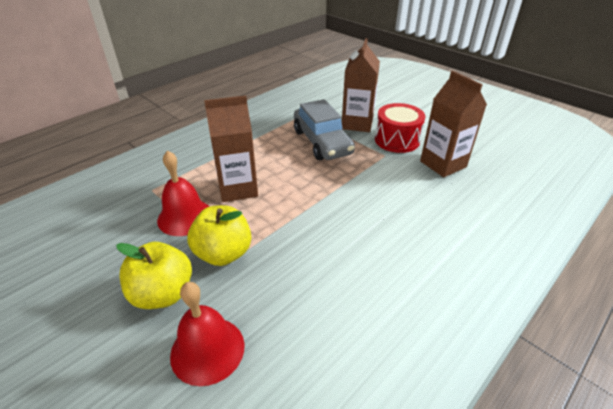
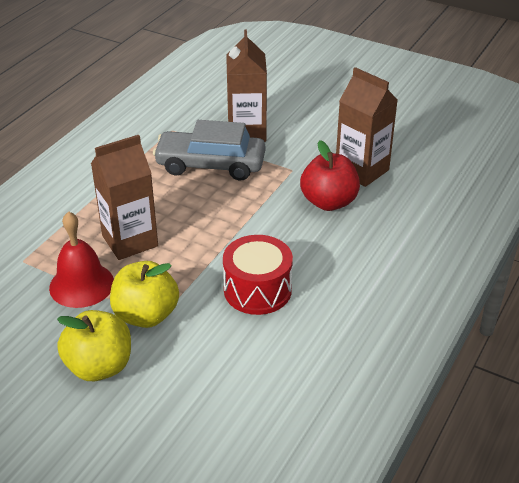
camera: 15 degrees left, 0 degrees up
red bell [170,282,244,386] -> none
grey car [294,99,355,160] -> grey car turned 135 degrees clockwise [153,120,265,181]
red drum [375,103,426,153] -> red drum moved to [223,235,293,315]
none -> red apple [300,140,360,211]

